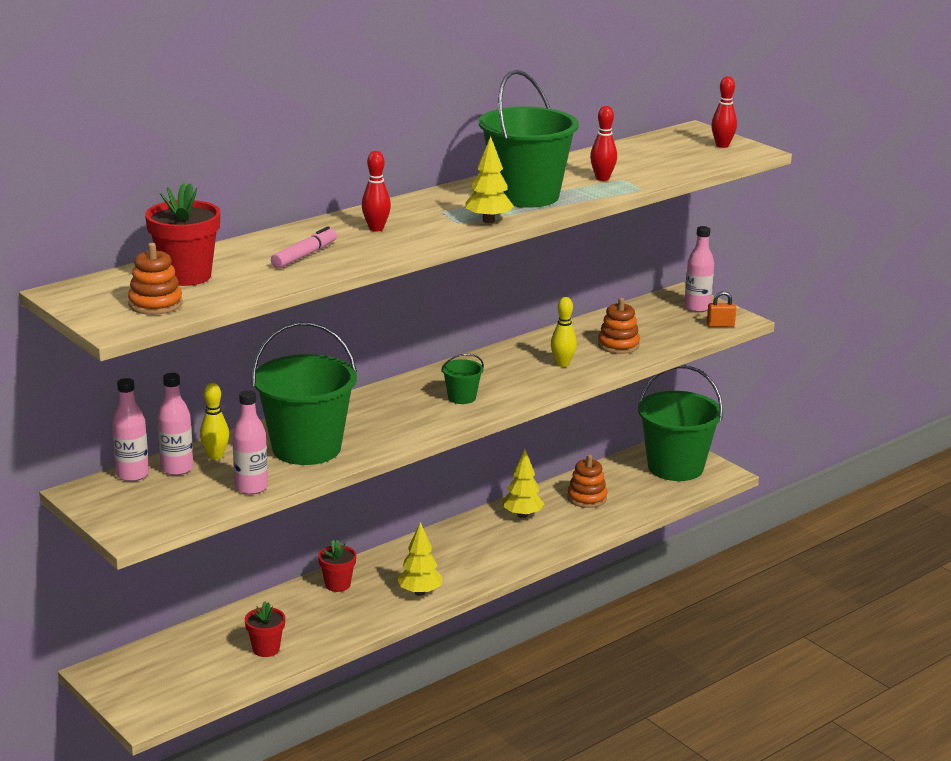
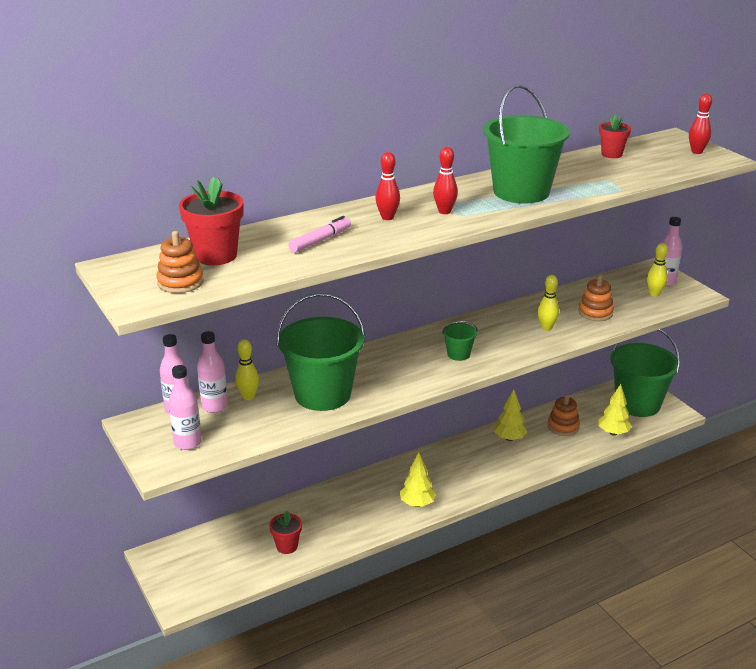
camera: 10 degrees right, 5 degrees up
pink bottle [233,390,268,495] -> pink bottle moved to [169,365,202,450]
red flower pot [318,540,356,592] -> red flower pot moved to [599,115,631,158]
yellow tree [465,136,514,223] -> yellow tree moved to [599,384,632,435]
red bowling pin [590,106,617,181] -> red bowling pin moved to [433,147,458,214]
orange padlock [707,291,736,327] -> none
none -> yellow bowling pin [647,243,668,297]

